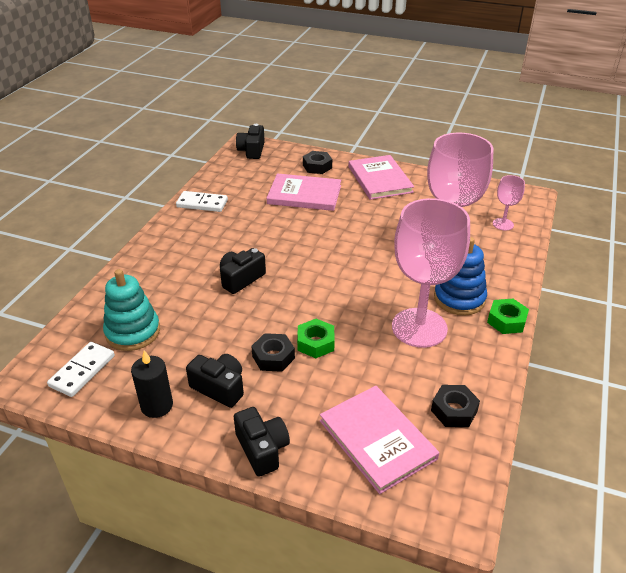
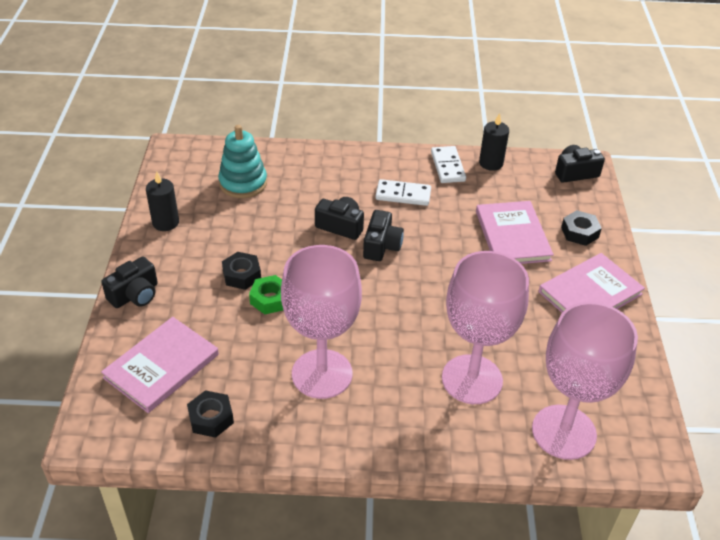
camera: 70 degrees right, 5 degrees up
white domino [47,342,115,397] -> white domino moved to [375,179,431,206]
black camera [186,354,244,408] -> black camera moved to [363,210,404,261]
blue stacking toy [434,237,487,316] -> none
green nut [487,299,529,334] -> none
pink goblet [493,175,525,231] -> pink goblet [532,302,638,460], size x2.21
none -> black candle [479,113,509,171]

